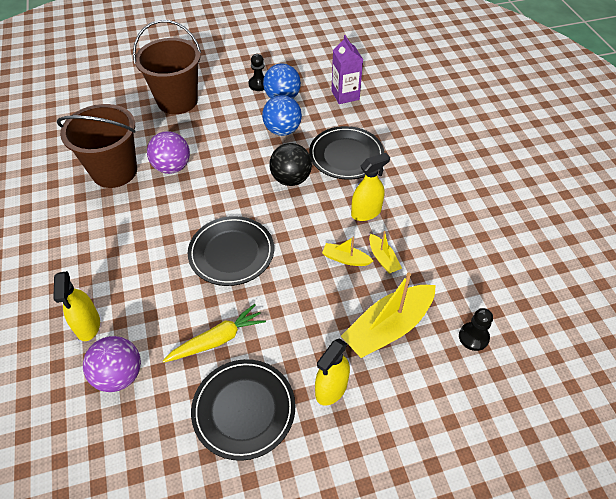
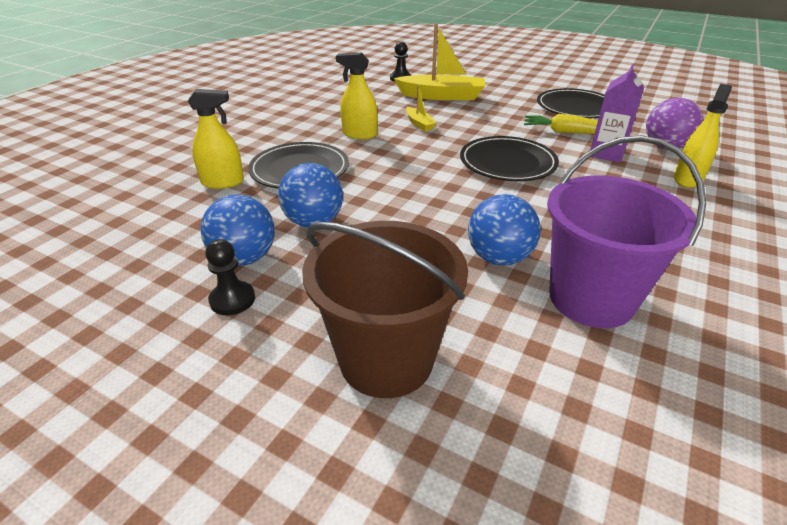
camera: 135 degrees left, 15 degrees down
brown bucket [57,104,137,188] -> purple bucket [547,135,706,328]
purple ball [147,131,190,174] -> blue ball [468,194,541,266]
black ball [269,143,312,186] -> none
yellow spray bottle [315,338,350,406] -> yellow spray bottle moved to [188,89,244,189]
purple carton [331,35,363,104] -> purple carton moved to [591,64,644,163]
yellow boat [369,231,402,274] -> none

